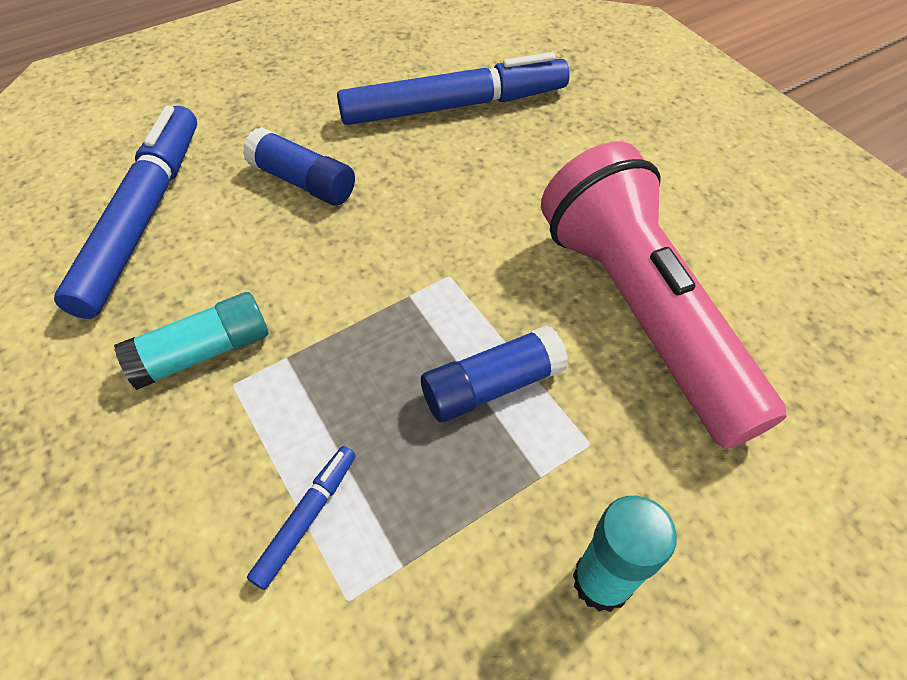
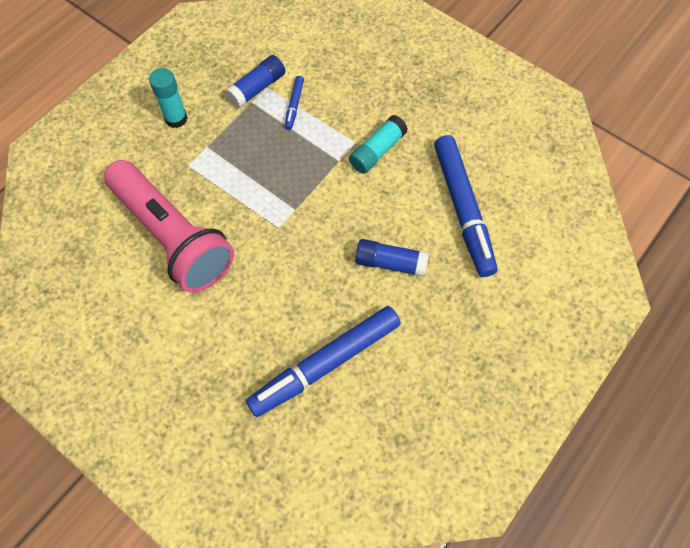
camera: 160 degrees right, 10 degrees up
blue glue stick [421,325,568,422] -> blue glue stick moved to [225,55,285,109]

